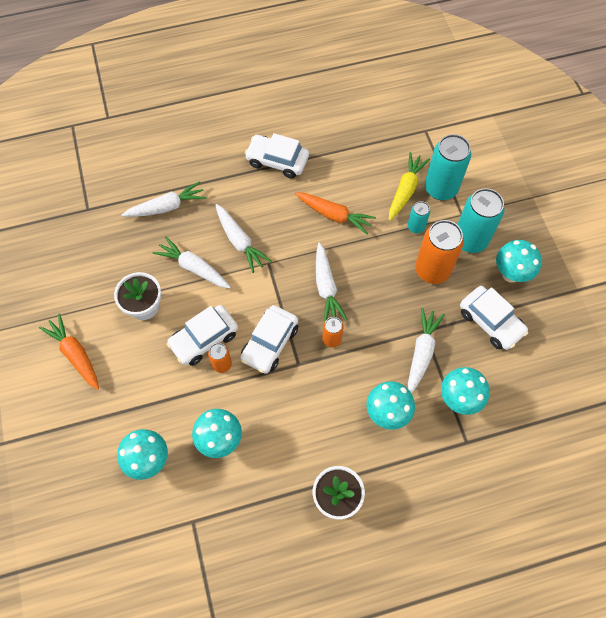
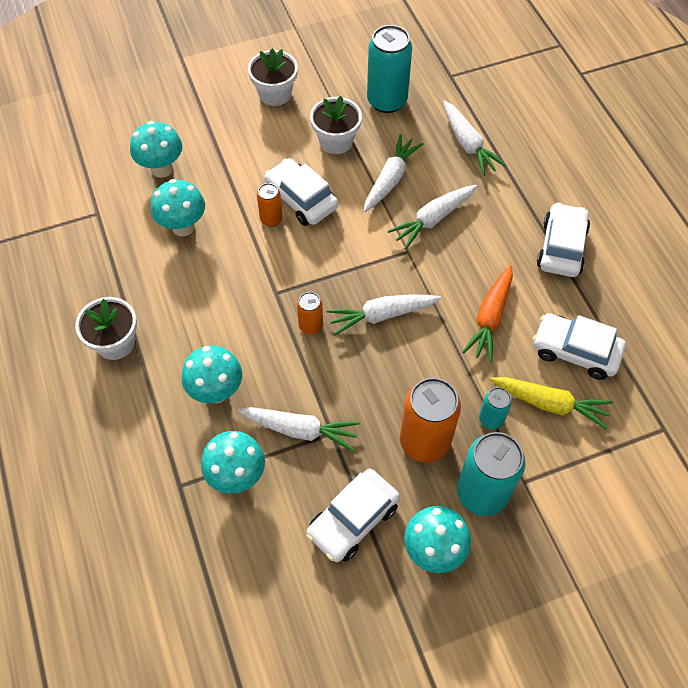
camera: 85 degrees right, 5 degrees down
orange carrot [39,314,99,390] -> white flower pot [248,49,298,106]
white car [240,305,298,374] -> white car moved to [533,313,626,380]
turquoise can [425,134,471,200] -> turquoise can moved to [367,25,412,113]

